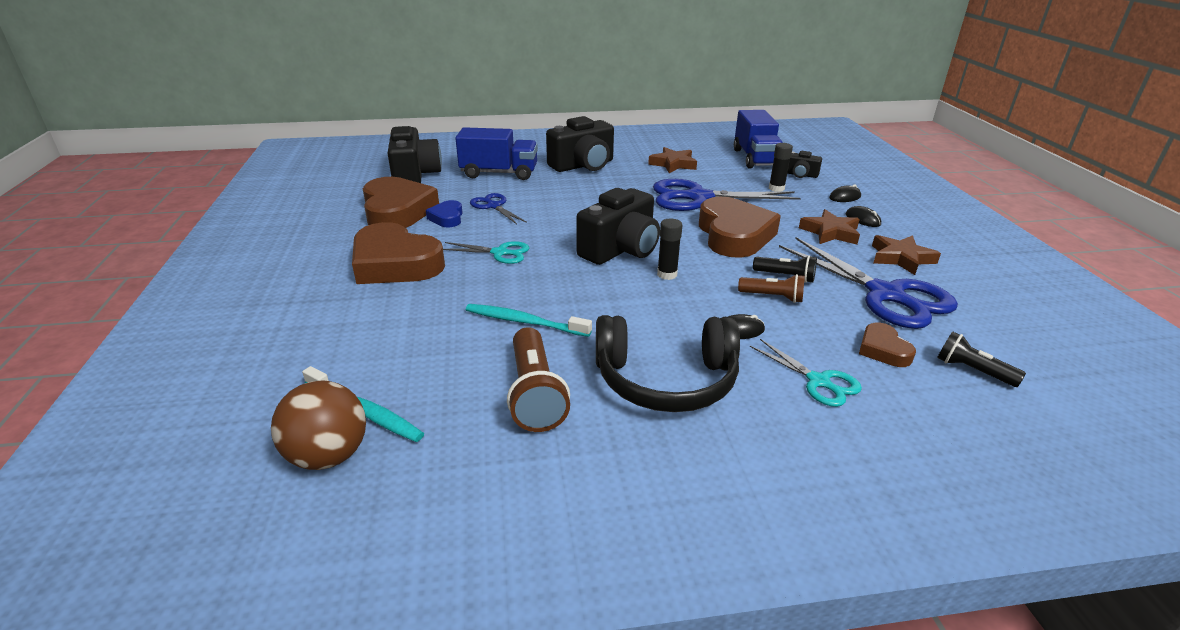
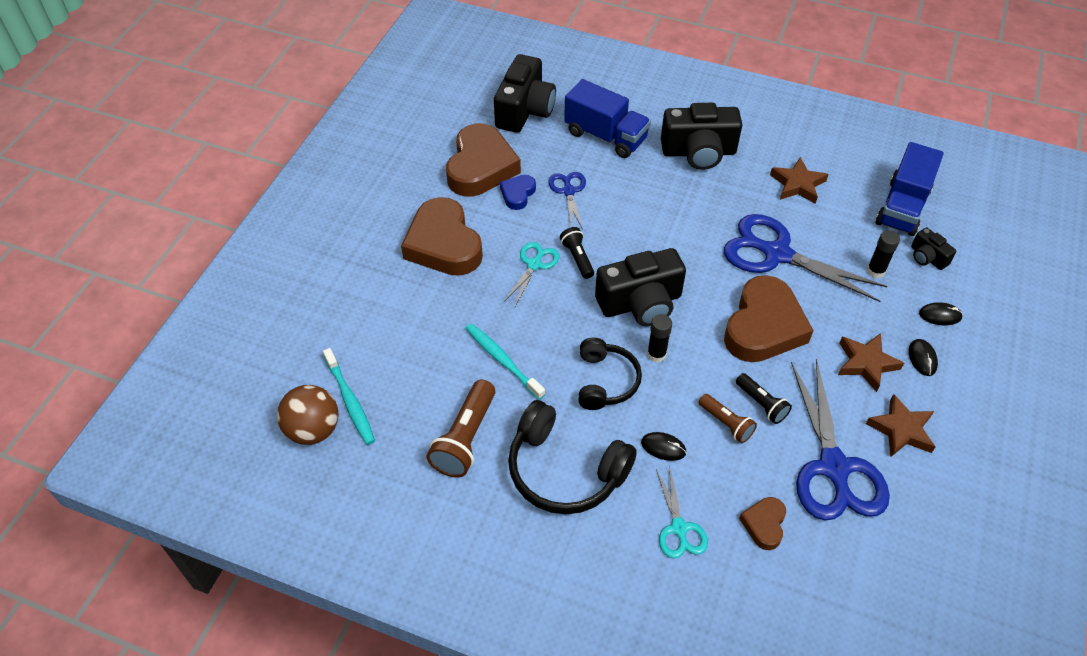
camera: 30 degrees right, 20 degrees up
turquoise scissors [443,241,529,264] -> turquoise scissors turned 105 degrees counterclockwise [504,242,559,306]
black flashlight [937,331,1026,387] -> black flashlight moved to [560,227,594,279]
none -> black headphones [578,338,642,410]

